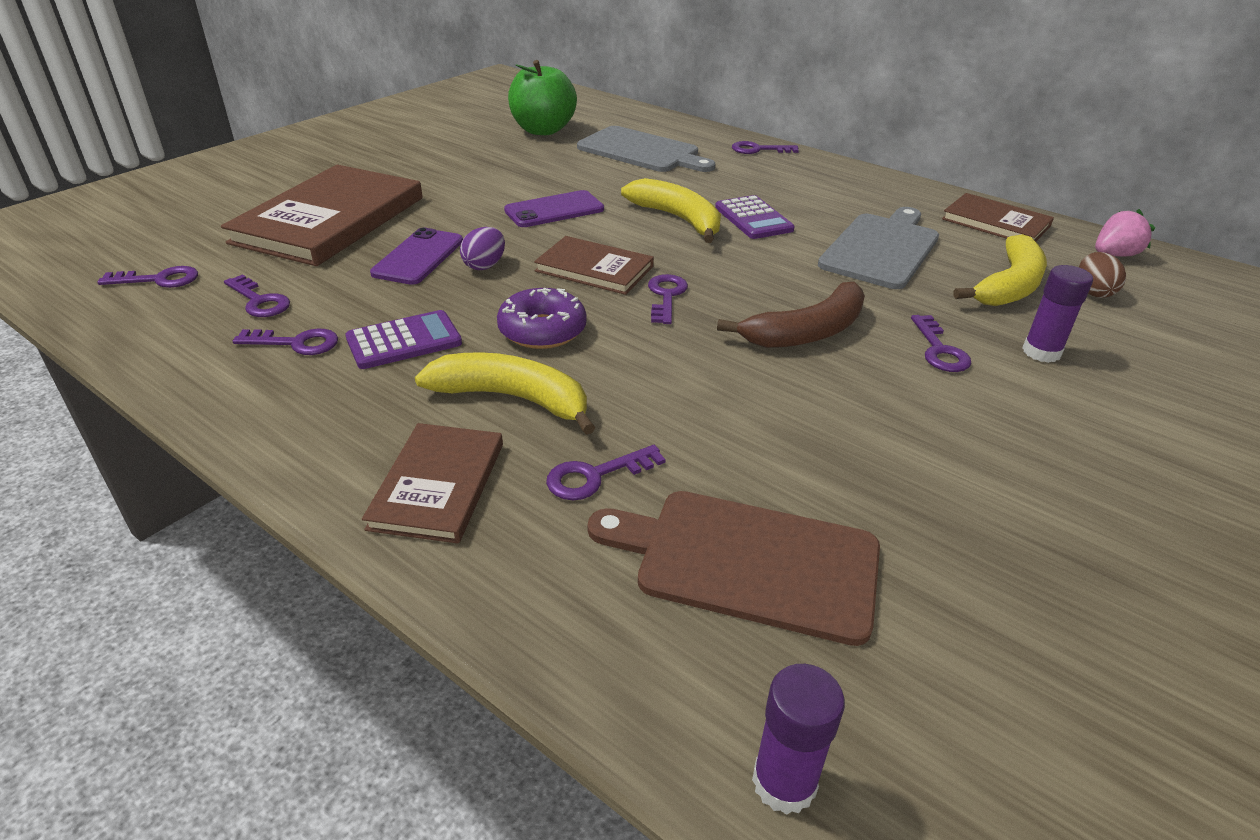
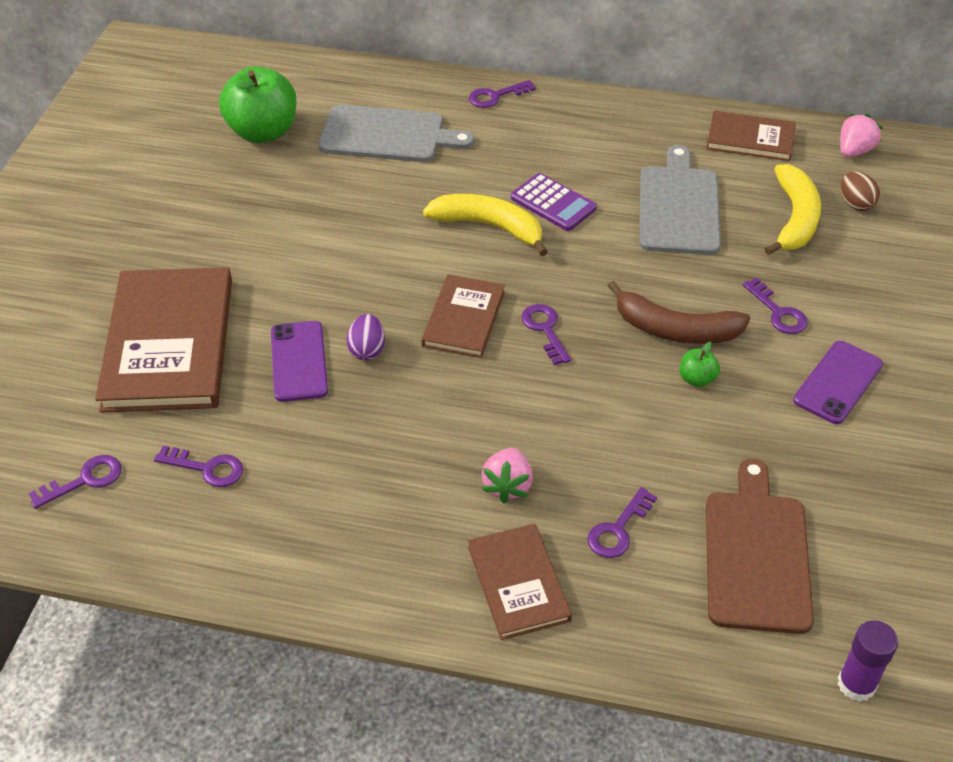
camera: 25 degrees left, 10 degrees up
purple key [233,329,338,355] -> none
purple calculator [345,310,462,369] -> none
yellow banana [415,352,596,435] -> pink strawberry [481,448,533,503]
purple donut [497,288,587,349] -> none
purple phone [504,190,604,227] -> purple phone moved to [793,341,883,424]
brown book [534,236,654,295] -> brown book turned 75 degrees counterclockwise [421,275,505,358]
brown cutting board [588,491,880,646] -> brown cutting board turned 105 degrees clockwise [706,459,814,634]
brown banana [717,282,865,348] -> brown banana turned 75 degrees clockwise [607,281,750,344]
purple glue stick [1022,265,1093,363] -> none
none -> green apple [679,342,720,387]

